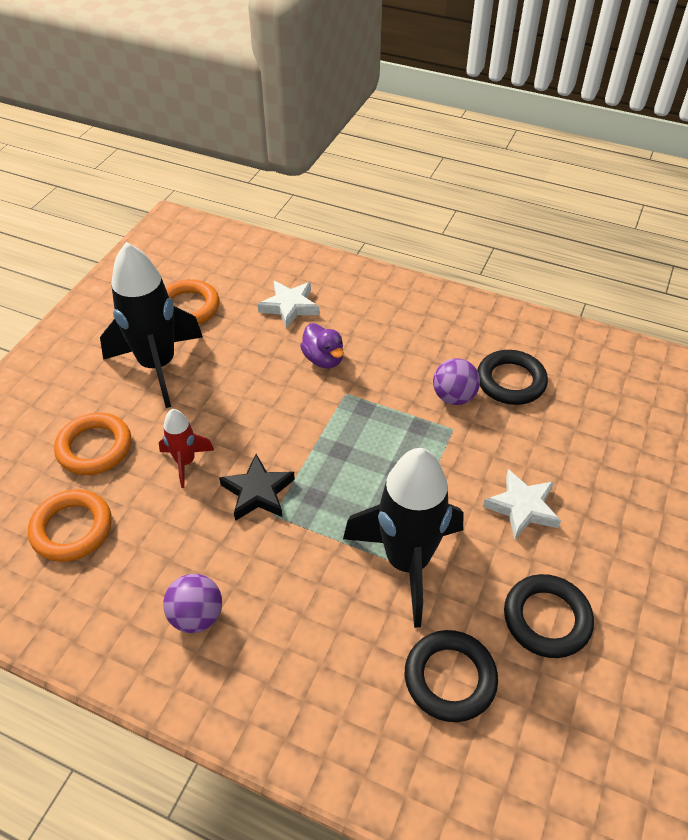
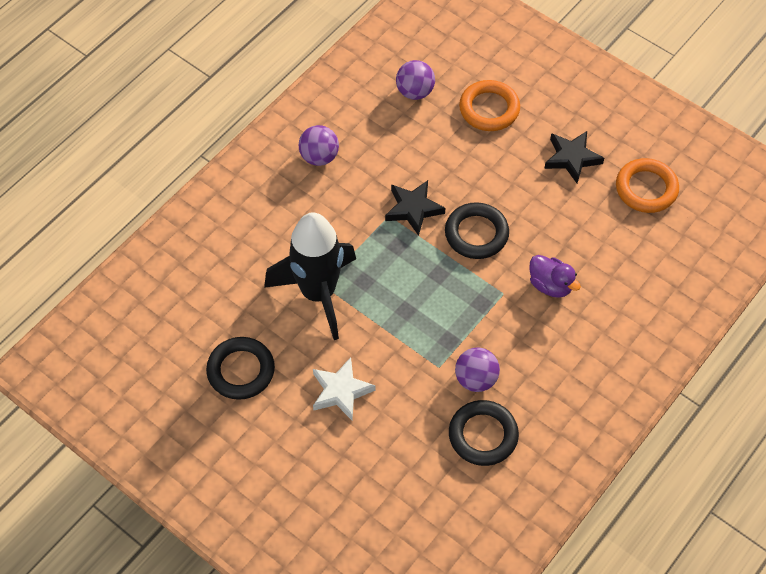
camera: 105 degrees right, 10 degrees up
orange ring [28,490,112,562] -> purple ball [396,60,435,100]
black rocket [100,242,203,408] -> black star [544,131,604,183]
red rocket [159,409,214,488] -> none
white star [257,281,320,329] -> none
purple duck [300,323,344,368] -> purple duck turned 120 degrees counterclockwise [529,255,581,298]
black ring [405,630,498,722] -> black ring moved to [445,202,509,259]

